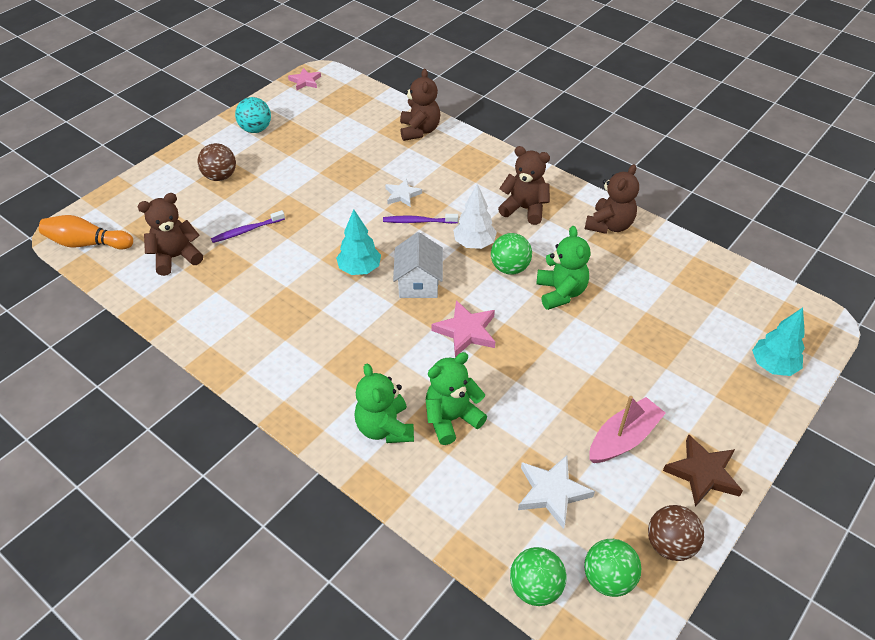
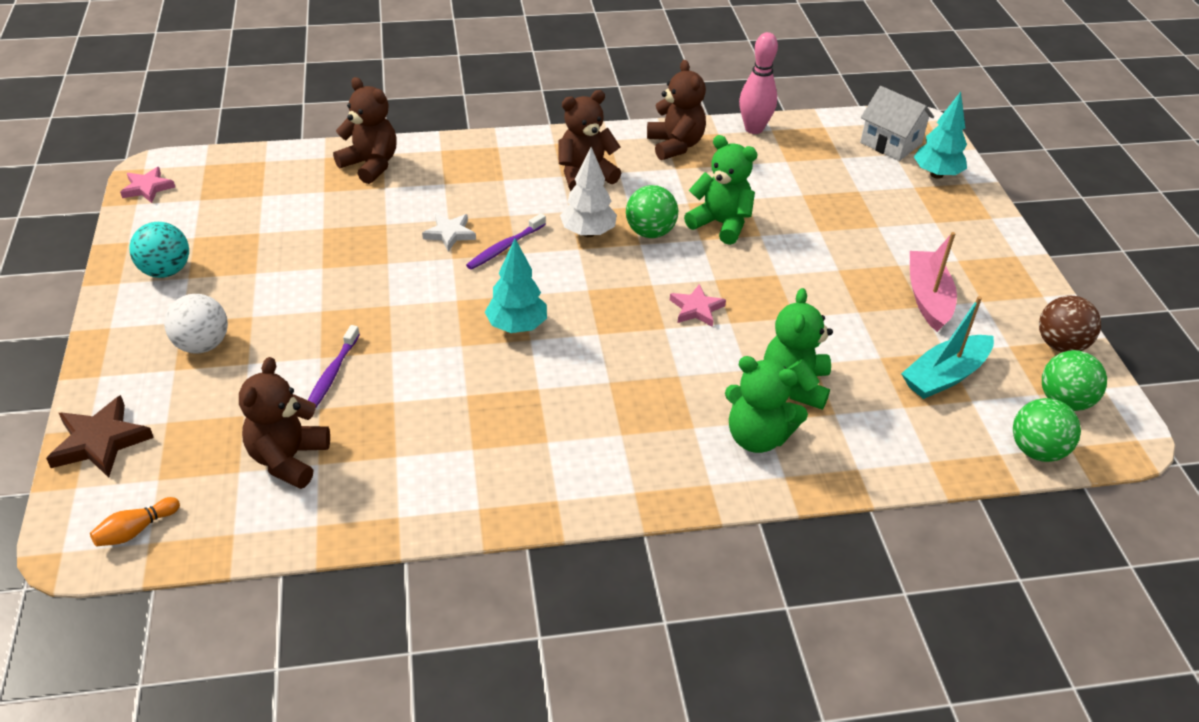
camera: 50 degrees left, 5 degrees down
orange bowling pin [39,215,133,250] -> orange bowling pin [90,497,180,547], size x0.56
brown ball [197,143,236,181] -> white ball [164,294,228,354]
white house [393,232,443,298] -> white house moved to [860,86,934,161]
pink star [431,300,495,357] -> pink star [670,284,726,327], size x0.66
white star [518,455,595,529] -> turquoise boat [901,296,994,399]
brown star [663,434,743,507] -> brown star moved to [46,395,154,478]
none -> pink bowling pin [739,32,778,134]

